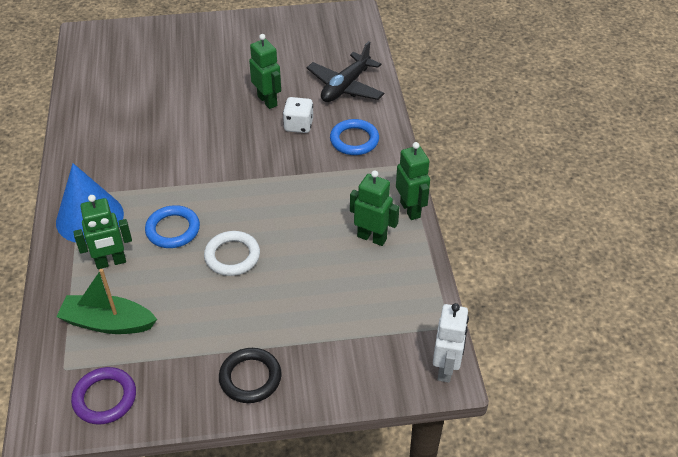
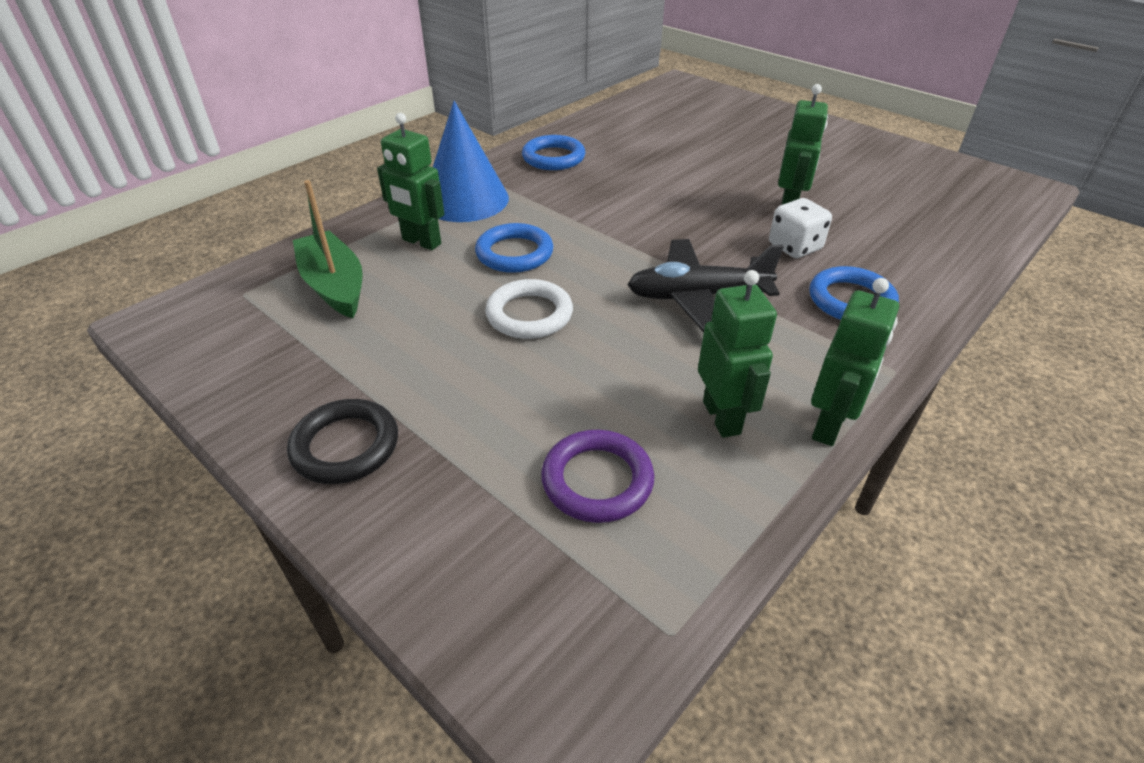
camera: 50 degrees right, 5 degrees down
purple ring [71,367,136,425] -> purple ring moved to [541,430,654,523]
black plane [307,41,384,102] -> black plane moved to [627,239,783,333]
white robot [433,303,469,383] -> none
none -> blue ring [522,135,585,170]

